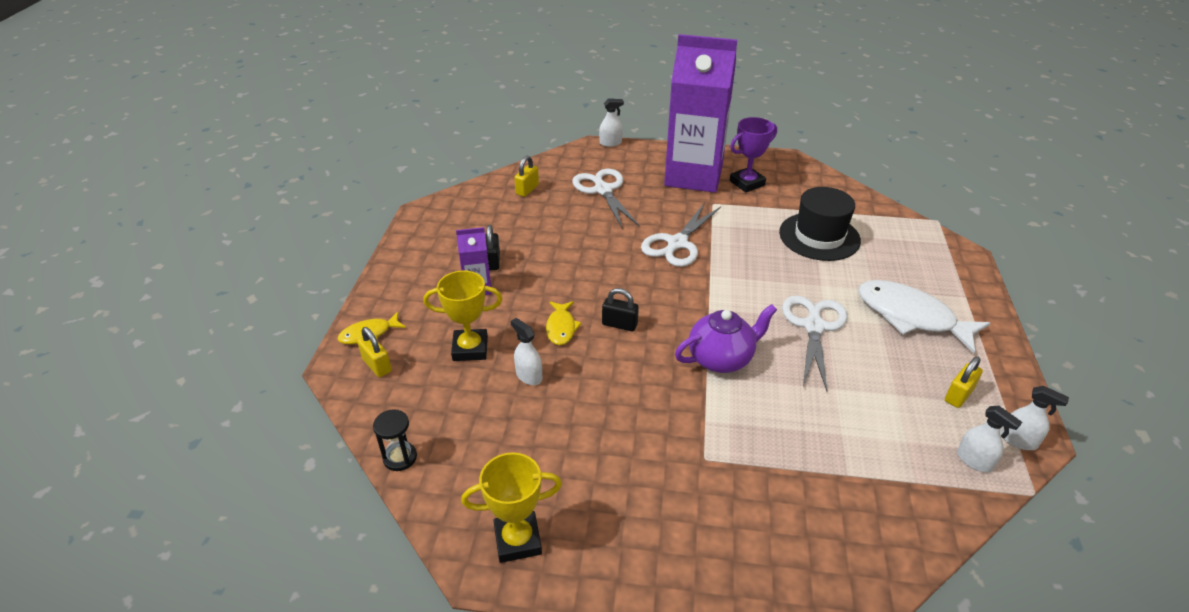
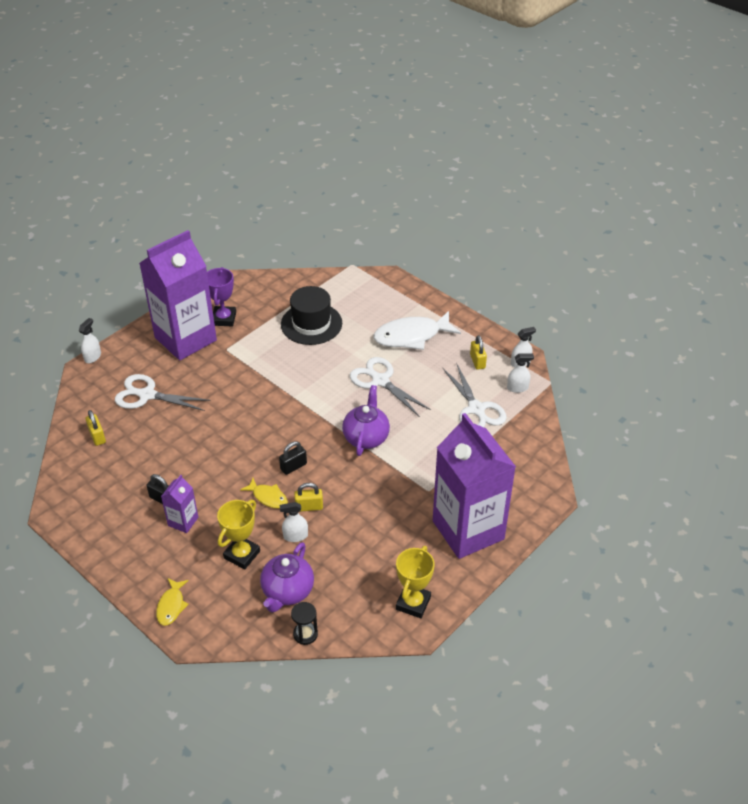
camera: 55 degrees left, 5 degrees up
yellow padlock [357,327,392,377] -> yellow padlock moved to [294,483,323,512]
white scissors [641,202,721,267] -> white scissors moved to [443,364,507,427]
none -> purple teapot [260,542,314,613]
none -> purple carton [433,413,516,559]

